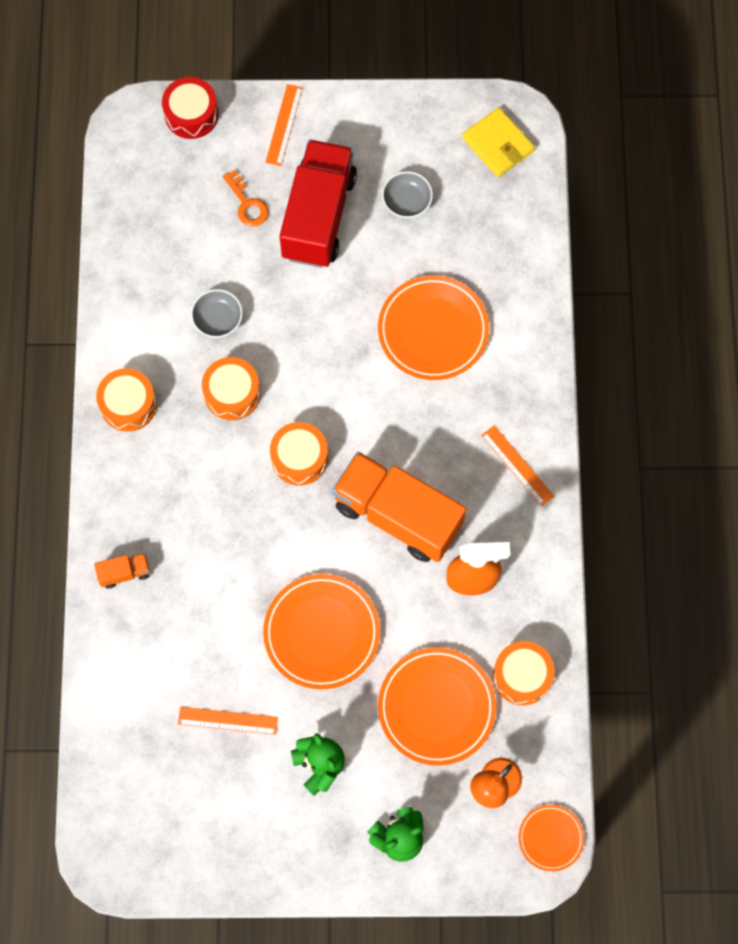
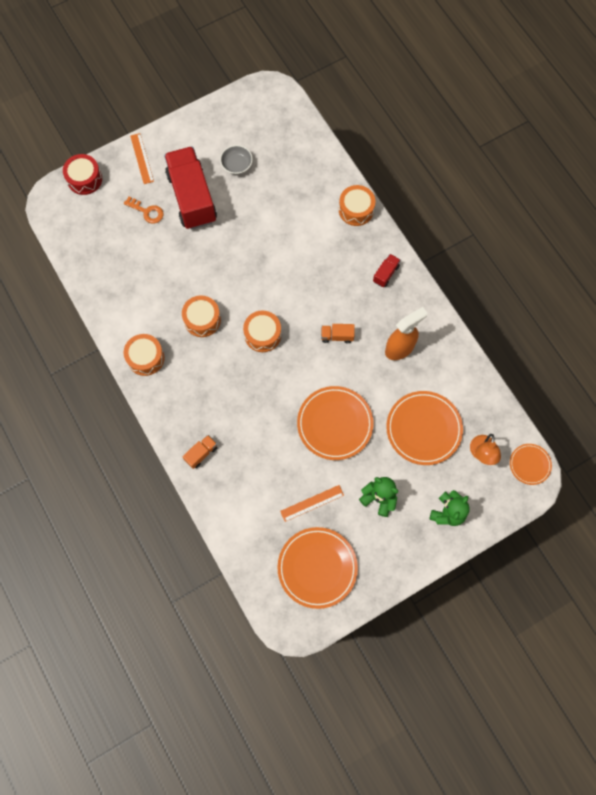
camera: 30 degrees left, 0 degrees up
grey bowl [191,289,243,338] -> none
orange truck [332,452,466,562] -> orange truck [321,324,355,343], size x0.41
orange plate [378,275,489,380] -> orange plate moved to [278,527,358,609]
yellow wallet [462,107,535,177] -> none
orange ruler [481,425,554,507] -> red truck [373,254,400,287]
orange drum [493,641,555,705] -> orange drum moved to [339,185,376,226]

